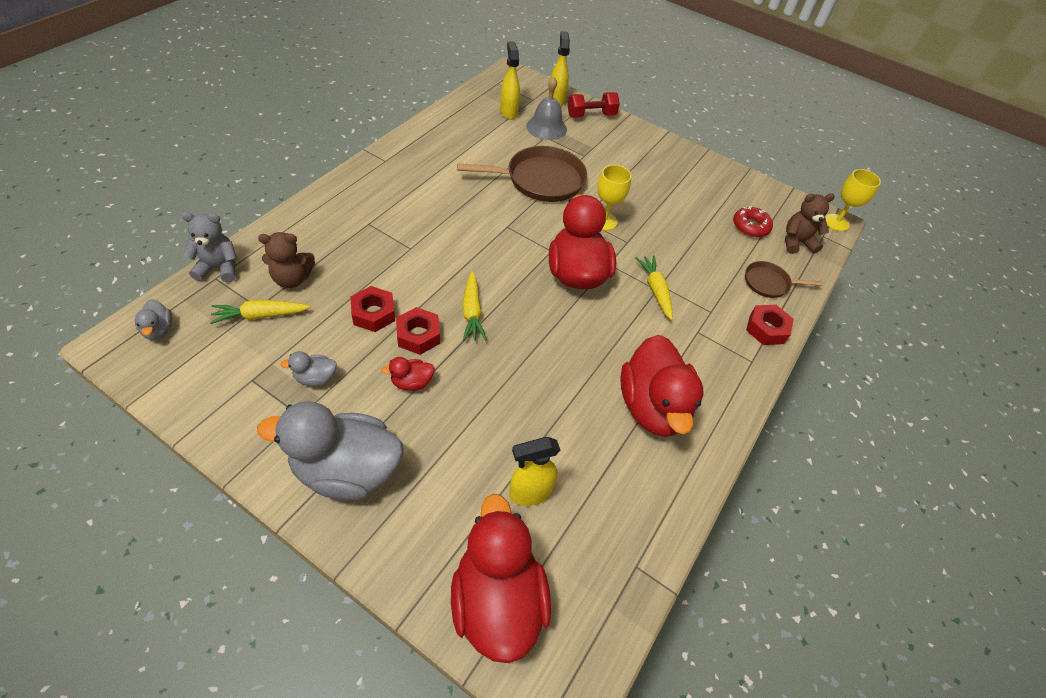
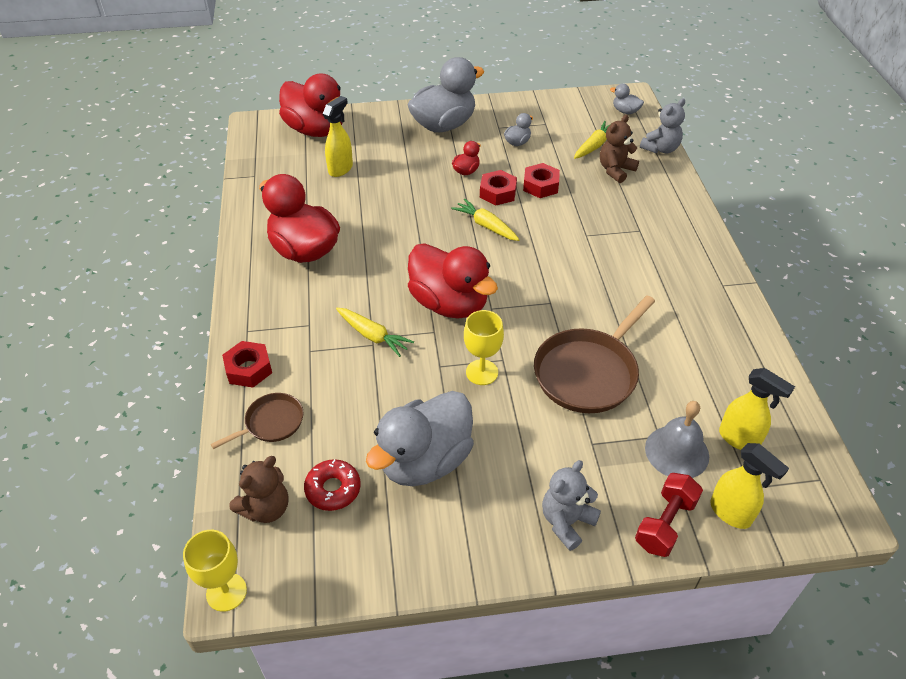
camera: 145 degrees right, 5 degrees down
none -> grey duck [366,391,474,486]
none -> grey teddy bear [542,460,601,551]

